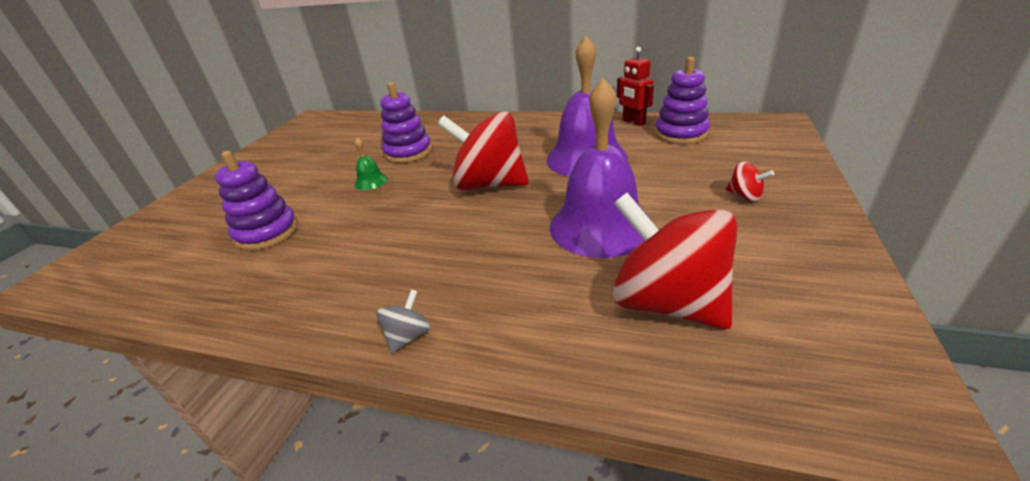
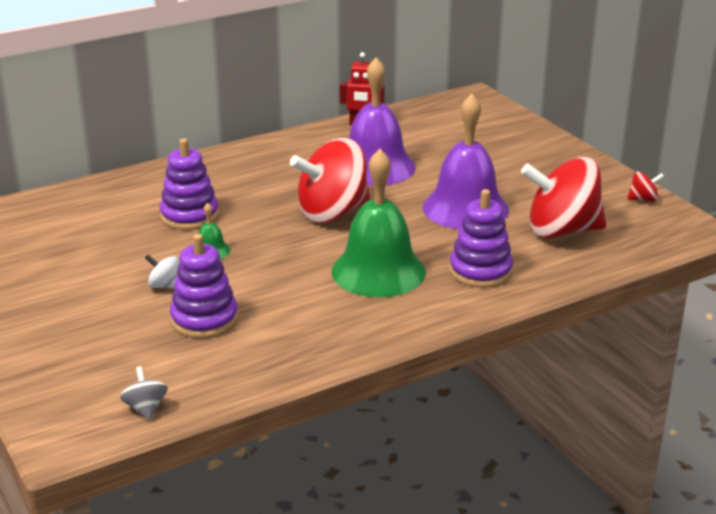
camera: 50 degrees left, 5 degrees down
grey spinning top [376,289,430,353] -> grey spinning top moved to [120,366,168,420]
purple stacking toy [655,57,710,144] -> purple stacking toy moved to [449,189,513,288]
red spinning top [726,161,774,201] -> red spinning top moved to [627,171,664,202]
none -> white spinning top [145,254,179,289]
none -> green bell [331,149,426,297]

